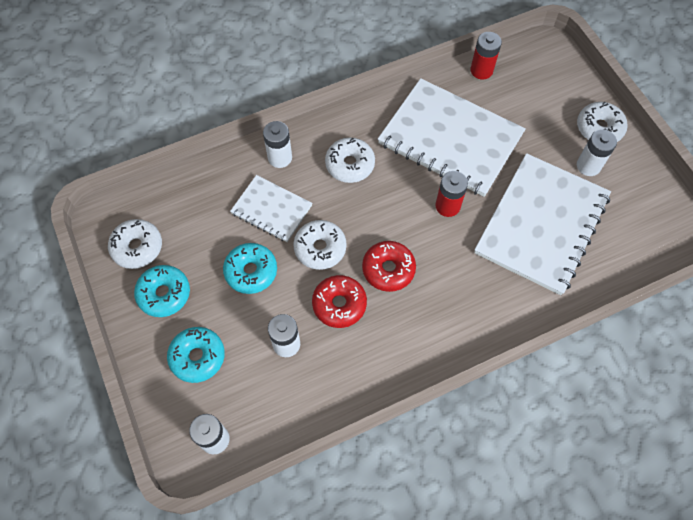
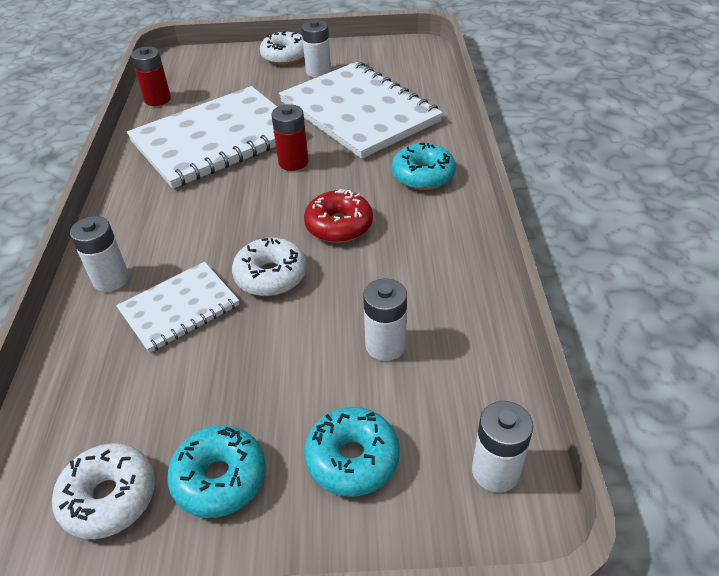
camera: 65 degrees left, 20 degrees down
turquoise donut [223,243,277,294] -> turquoise donut moved to [392,143,456,190]
red donut [312,275,367,328] -> none
white donut [325,137,375,183] -> none

